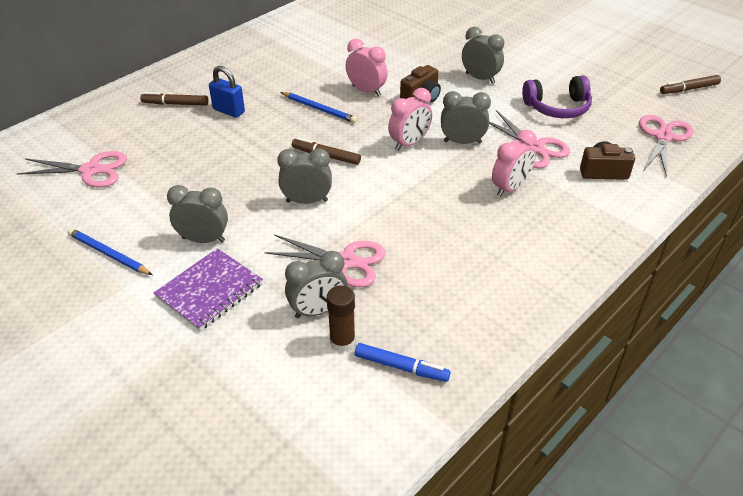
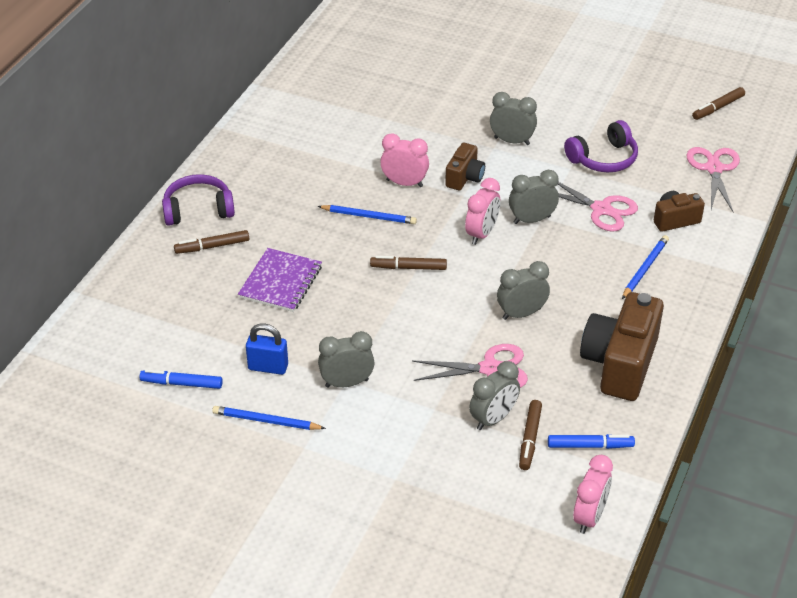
camera: 20 degrees left, 0 degrees up
pink scissors [17,151,127,187] -> none
purple notebook [154,248,263,331] -> purple notebook moved to [238,248,322,312]
blue padlock [209,66,245,118] -> blue padlock moved to [246,324,288,375]
grey clock [277,148,332,204] -> grey clock moved to [497,261,550,320]
brown glue stick [327,286,355,352] -> brown marker [519,400,542,470]
pink clock [492,130,537,197] -> pink clock moved to [573,455,613,534]
none -> blue marker [139,369,223,389]
none -> purple headphones [162,174,235,226]
none -> brown camera [580,292,664,401]
none -> blue pencil [622,235,669,299]

